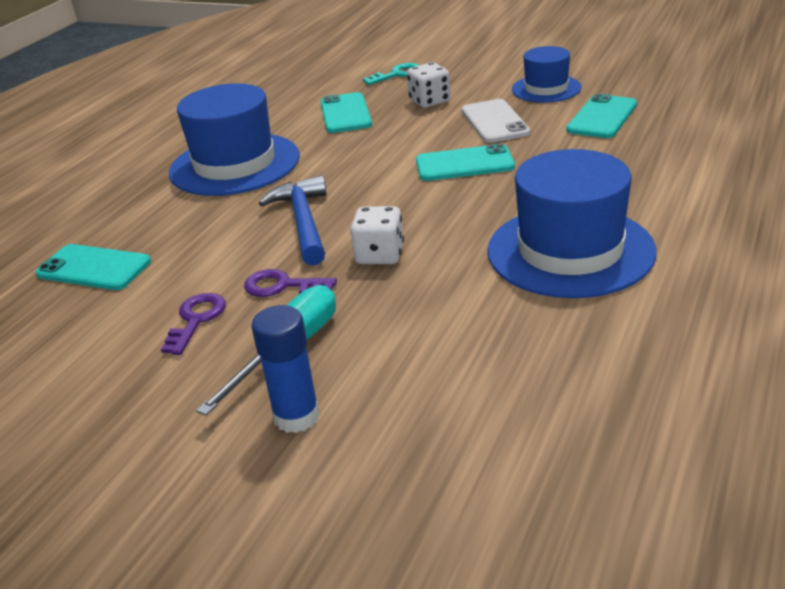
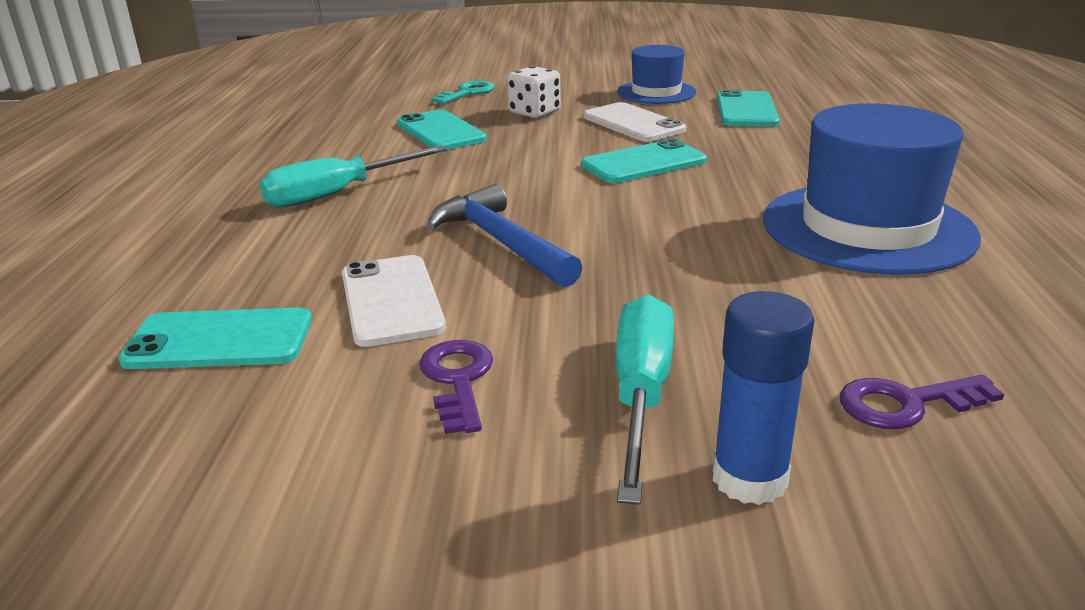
camera: 25 degrees left, 5 degrees down
blue hat [169,83,300,196] -> turquoise screwdriver [260,146,447,208]
purple key [244,269,337,297] -> purple key moved to [840,375,1004,429]
white dice [350,206,404,264] -> none
none -> white phone [342,255,446,347]

